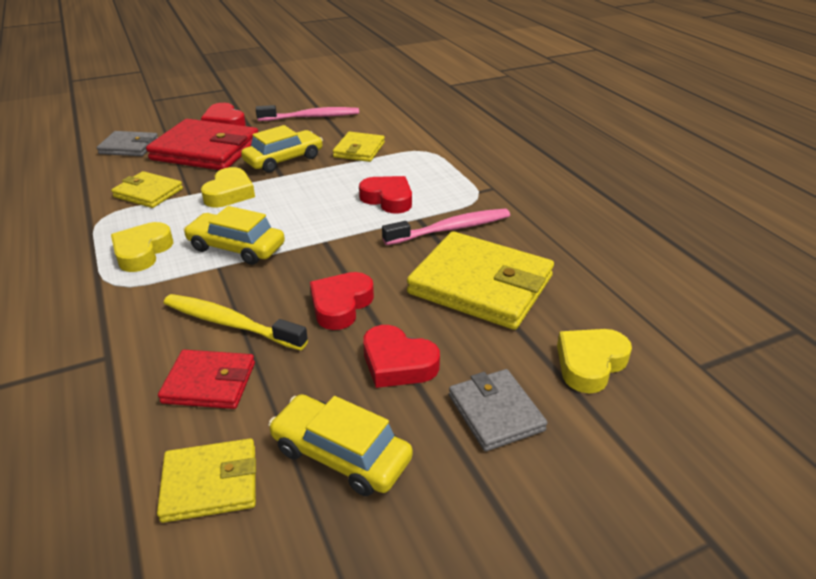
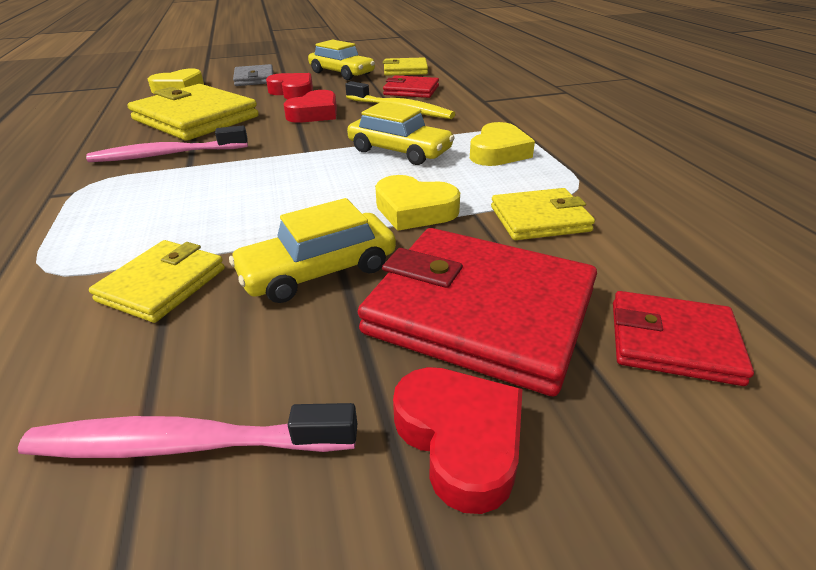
camera: 170 degrees left, 0 degrees up
grey wallet [97,131,158,156] -> red wallet [613,291,754,386]
yellow wallet [111,171,183,208] -> yellow wallet turned 45 degrees counterclockwise [491,188,595,240]
yellow heart [201,167,255,207] -> yellow heart turned 90 degrees counterclockwise [375,175,460,231]
red heart [359,176,412,214] -> none

